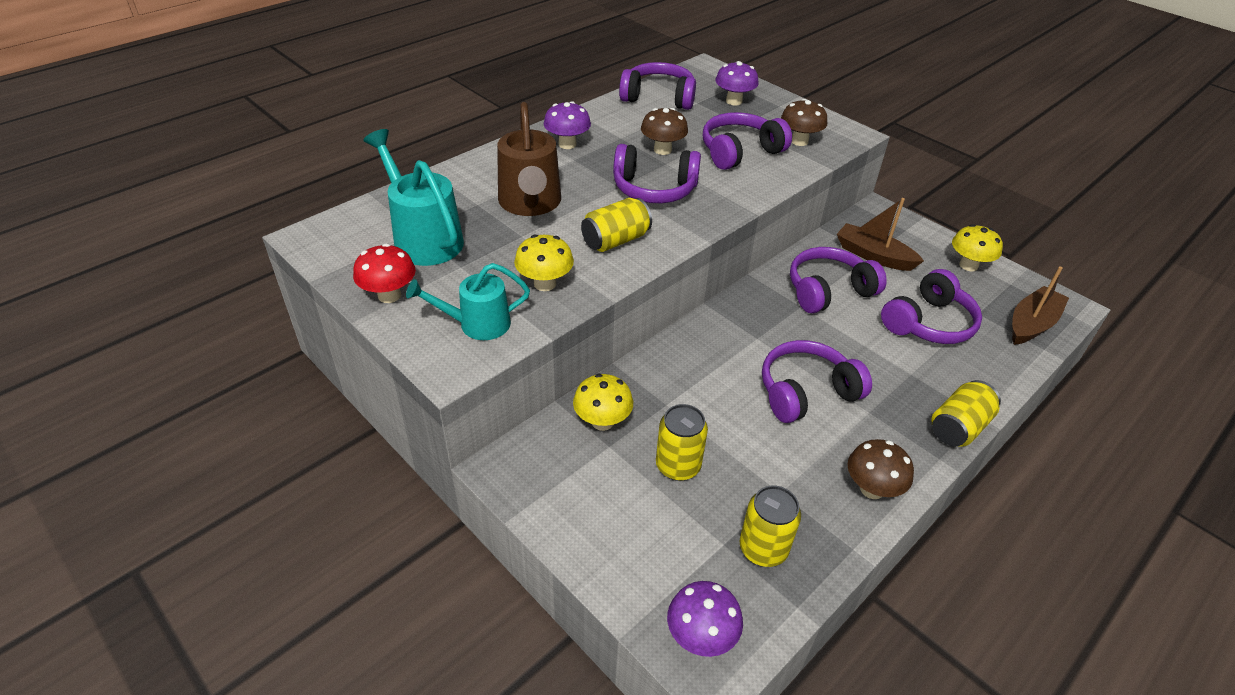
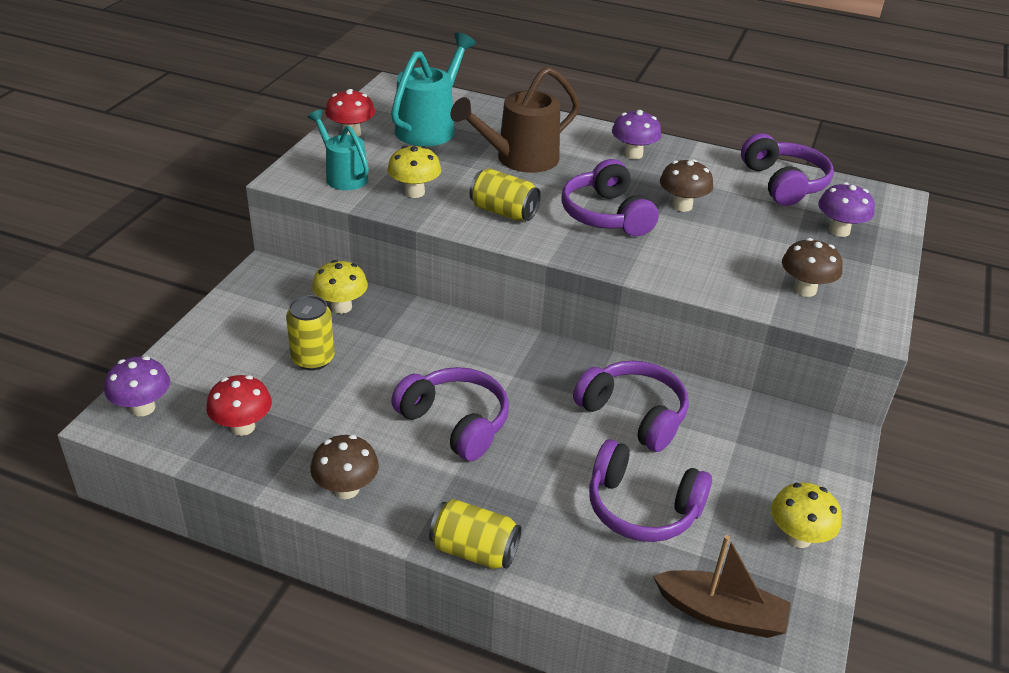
camera: 65 degrees right, 5 degrees down
purple headphones [703,112,792,170] -> none
yellow can [739,485,801,567] -> red mushroom [206,375,272,436]
brown boat [837,198,924,271] -> none

